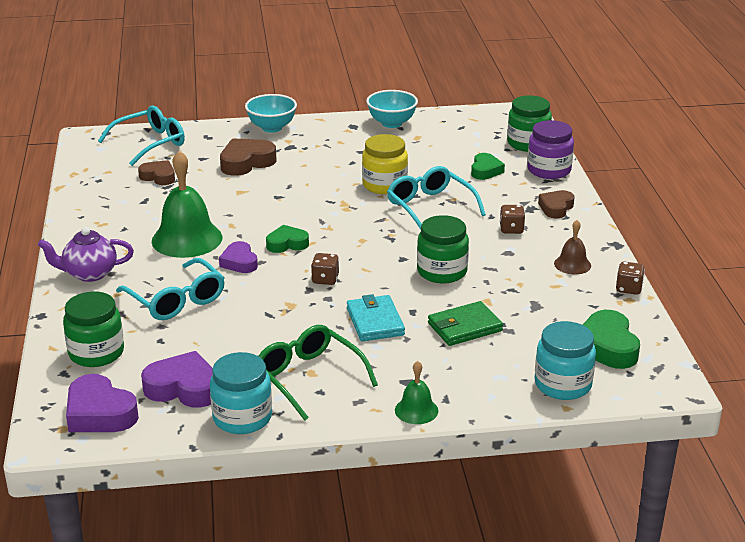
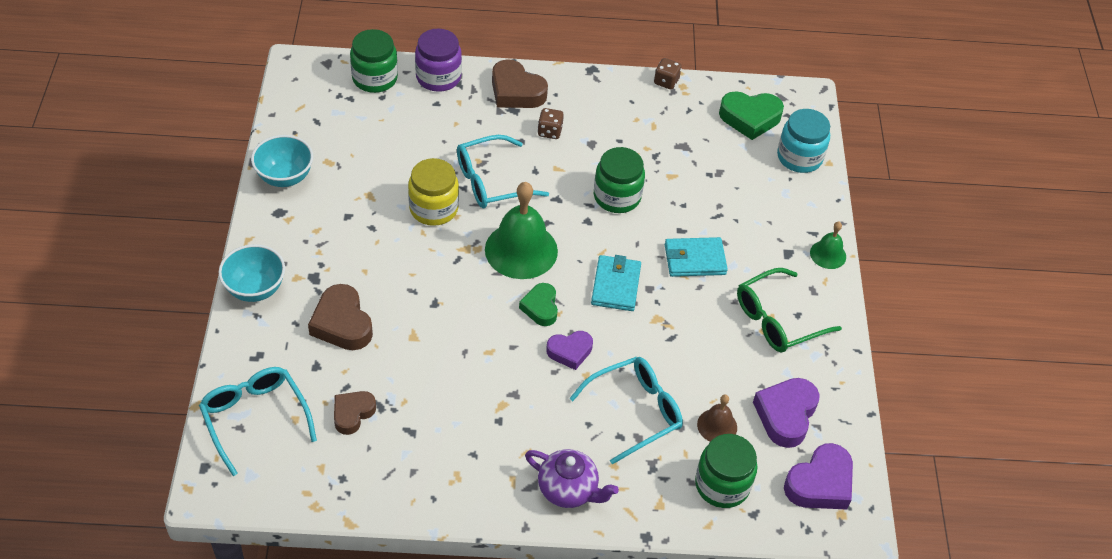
camera: 85 degrees left, 20 degrees up
purple teapot [38,227,134,282] -> purple teapot turned 60 degrees counterclockwise [525,449,619,508]
green bell [152,150,222,258] -> green bell moved to [485,182,558,279]
turquoise jar [210,352,272,434] -> none
brown dice [311,253,339,285] -> turquoise wallet [591,255,641,311]
green wallet [428,301,503,346] -> none
green heart [471,153,505,180] -> none
brown heart [538,190,575,218] -> brown heart [492,59,548,108], size x1.55
brown bell [554,220,591,275] -> brown bell moved to [697,395,737,442]

